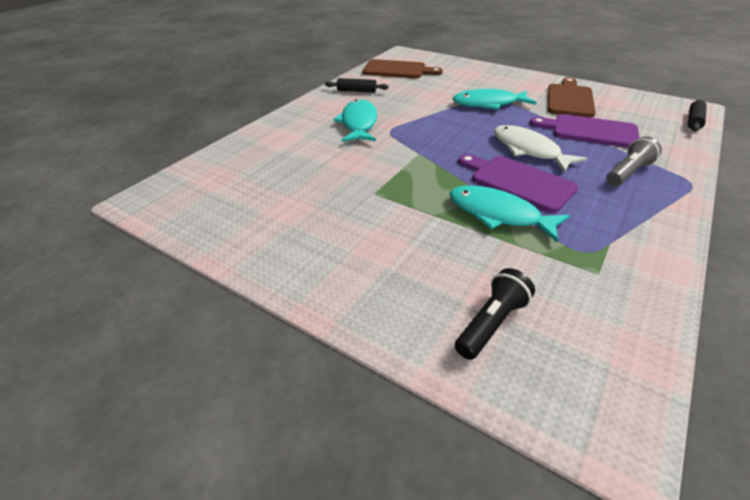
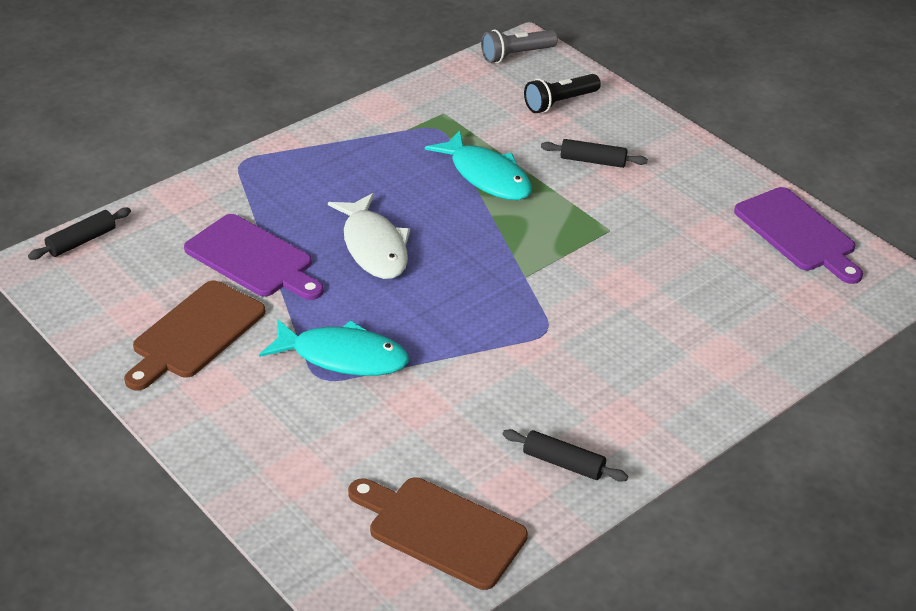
camera: 165 degrees left, 0 degrees up
turquoise fish [333,100,377,142] -> none
purple cutting board [458,154,578,213] -> purple cutting board moved to [734,187,863,284]
grey flashlight [606,136,662,186] -> grey flashlight moved to [481,29,558,63]
none -> black rolling pin [541,139,648,168]

